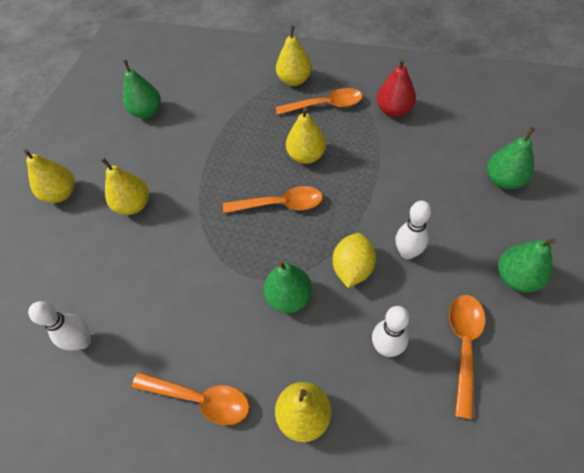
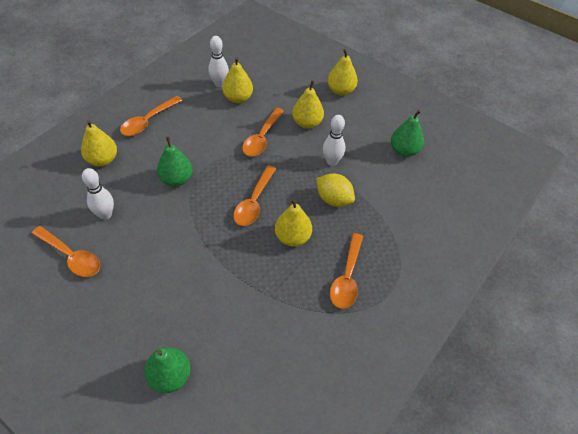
camera: 105 degrees right, 5 degrees down
yellow pear [276,26,311,86] -> yellow pear moved to [222,57,253,103]
yellow lemon [333,233,376,288] -> yellow lemon moved to [316,173,355,207]
red pear [377,58,416,117] -> none
white bowling pin [395,201,431,259] -> white bowling pin moved to [323,115,345,166]
green pear [498,238,556,292] -> none
none -> orange spoon [242,108,284,156]

